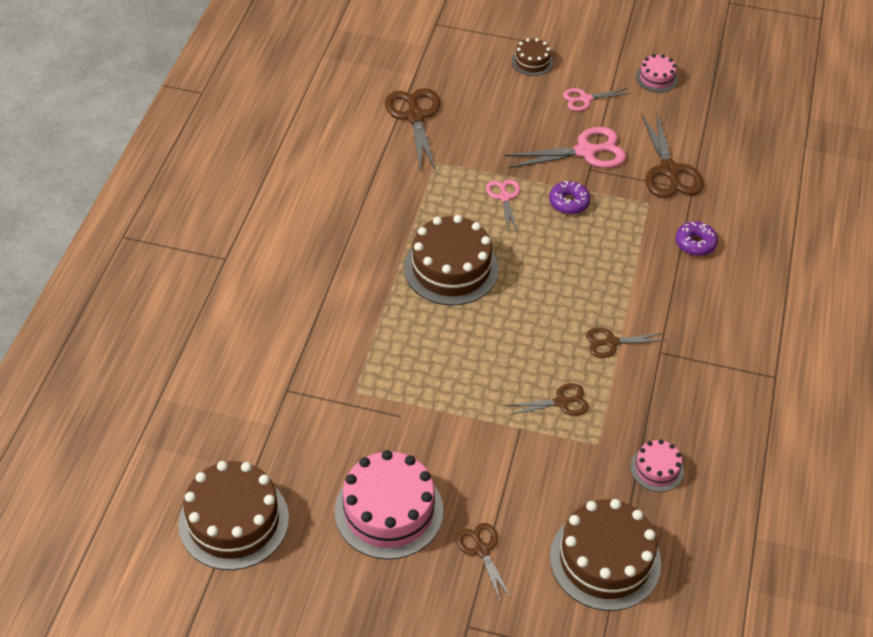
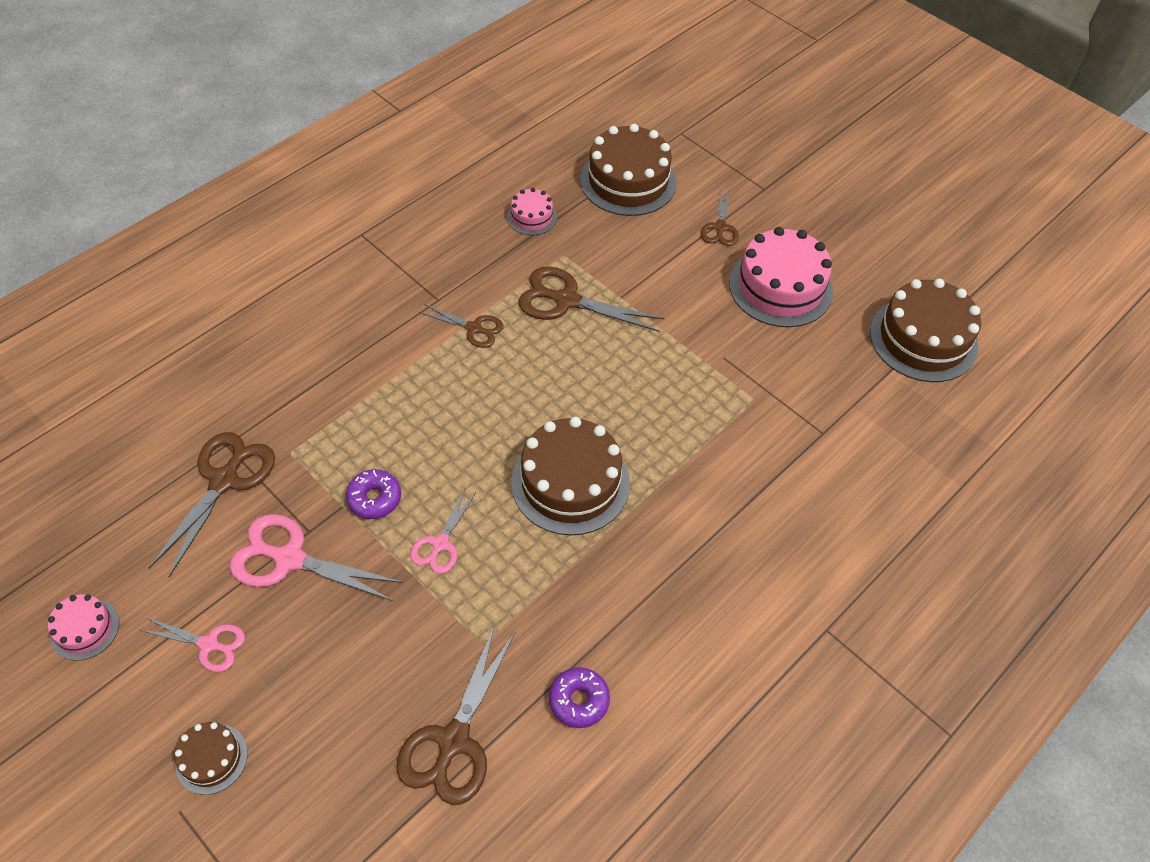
camera: 150 degrees left, 5 degrees up
brown scissors [506,383,589,416] -> brown scissors [518,267,665,332], size x1.70
purple donut [675,221,718,256] -> purple donut moved to [549,667,610,728]

